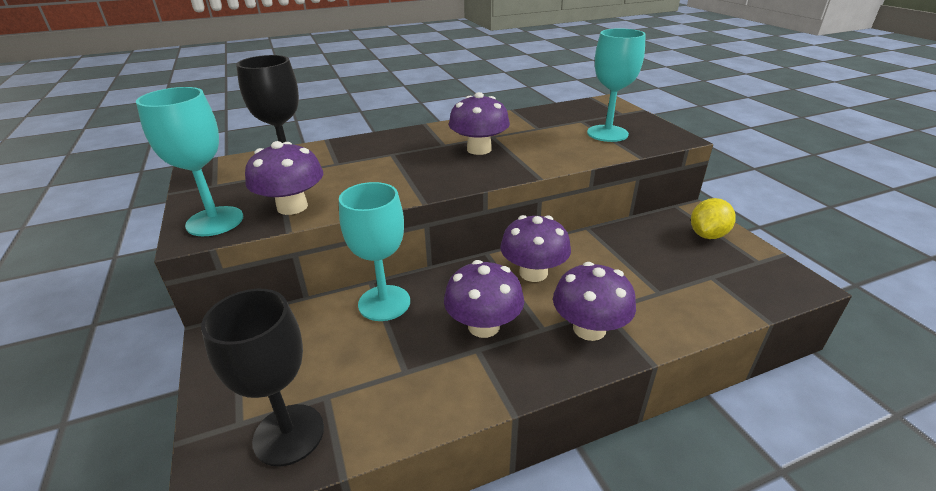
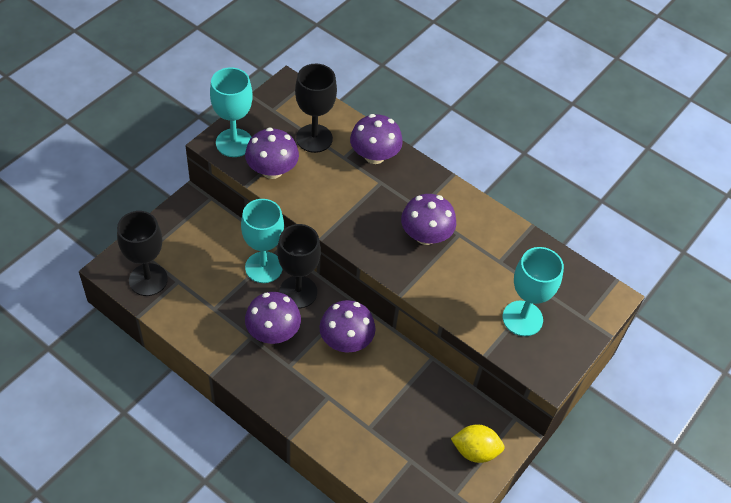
camera: 55 degrees right, 20 degrees up
purple mushroom [553,262,636,341] -> purple mushroom moved to [350,114,403,164]
none -> black goblet [277,224,321,308]

